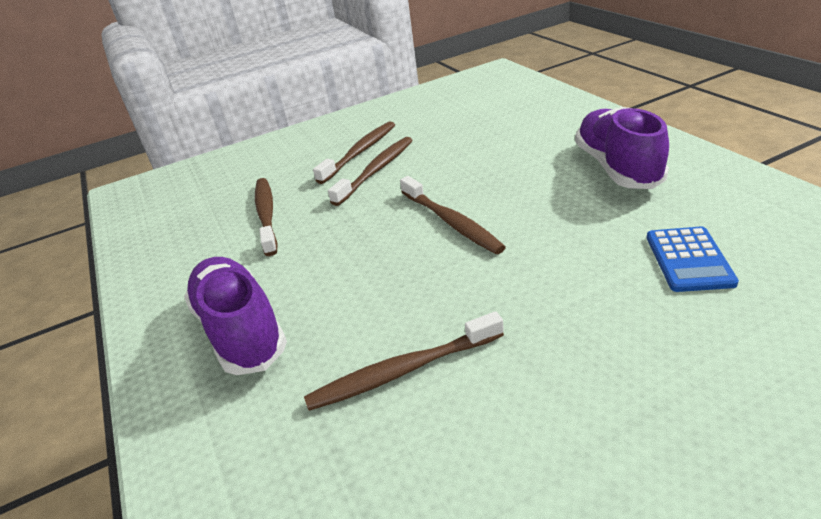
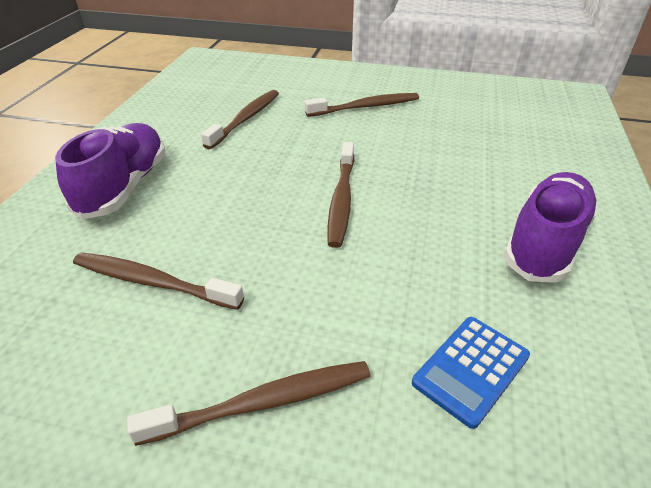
camera: 35 degrees right, 5 degrees up
brown toothbrush [328,137,413,206] -> brown toothbrush moved to [127,361,371,446]

